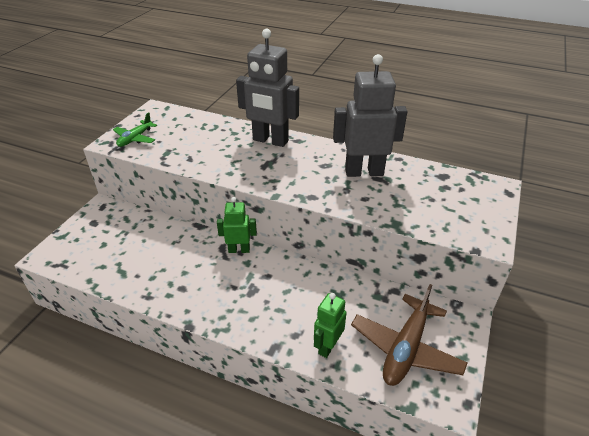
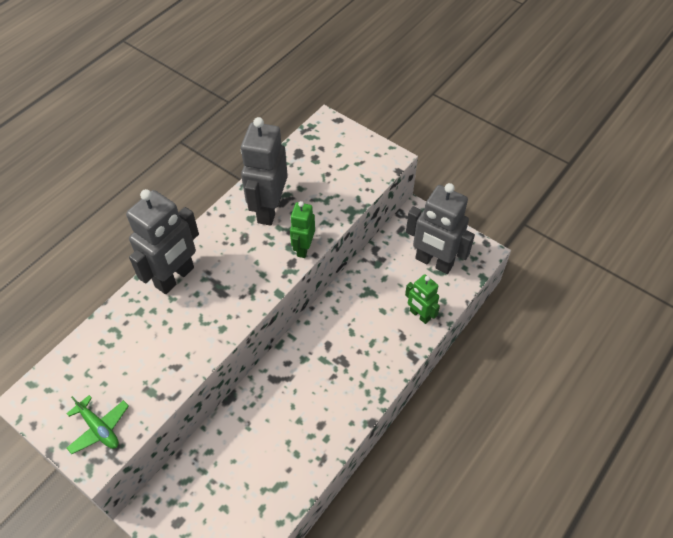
camera: 75 degrees left, 15 degrees up
green robot [217,197,257,253] -> green robot moved to [290,201,315,258]
brown plane [351,284,467,386] -> grey robot [406,183,475,274]

